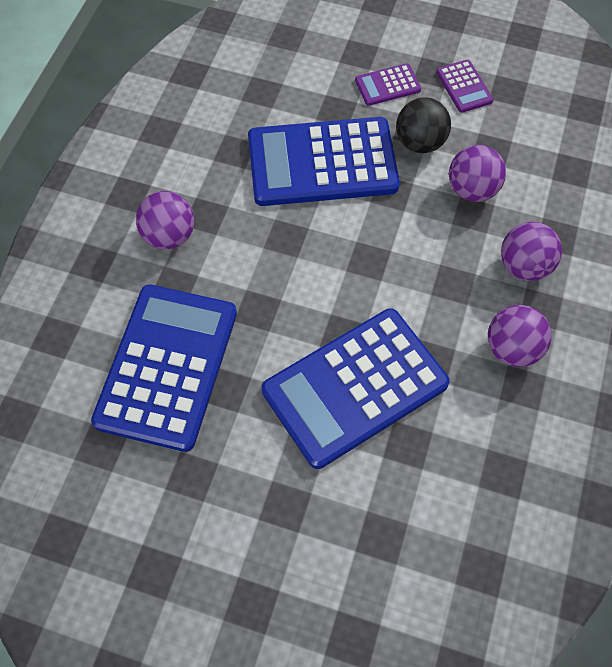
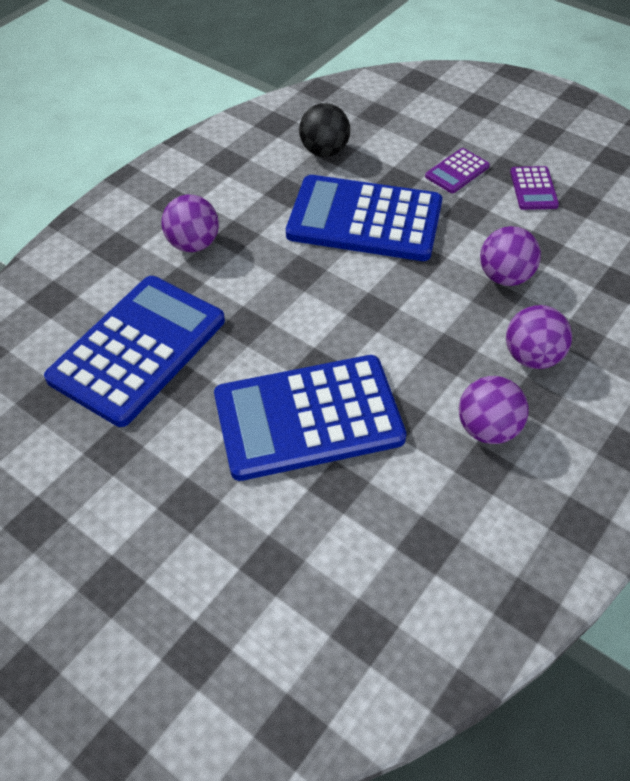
camera: 20 degrees right, 10 degrees down
purple calculator [355,63,421,106] -> purple calculator turned 45 degrees counterclockwise [425,148,490,193]
black ball [396,97,451,153] -> black ball moved to [299,103,350,157]

